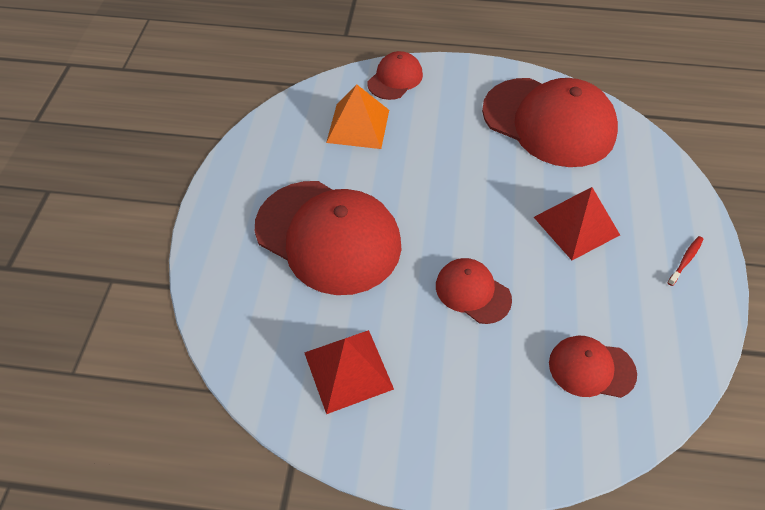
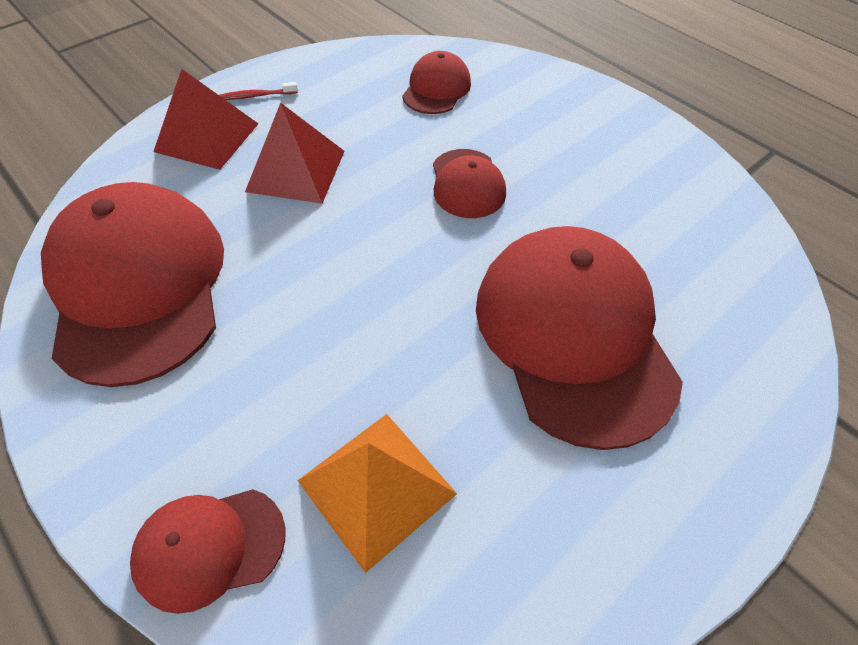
camera: 140 degrees left, 0 degrees up
red pyramid [304,330,394,414] -> red pyramid moved to [153,69,258,170]
red cap [549,336,637,398] -> red cap turned 120 degrees counterclockwise [402,51,471,114]

